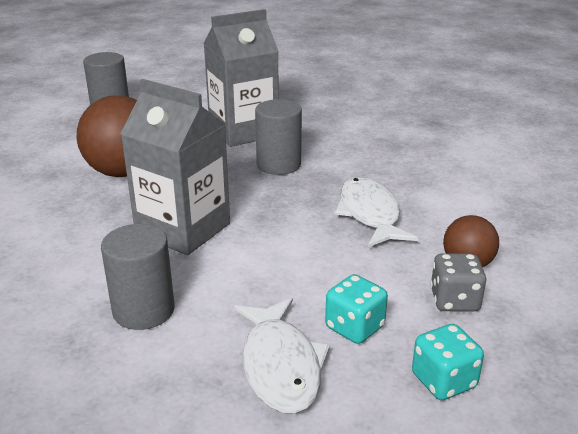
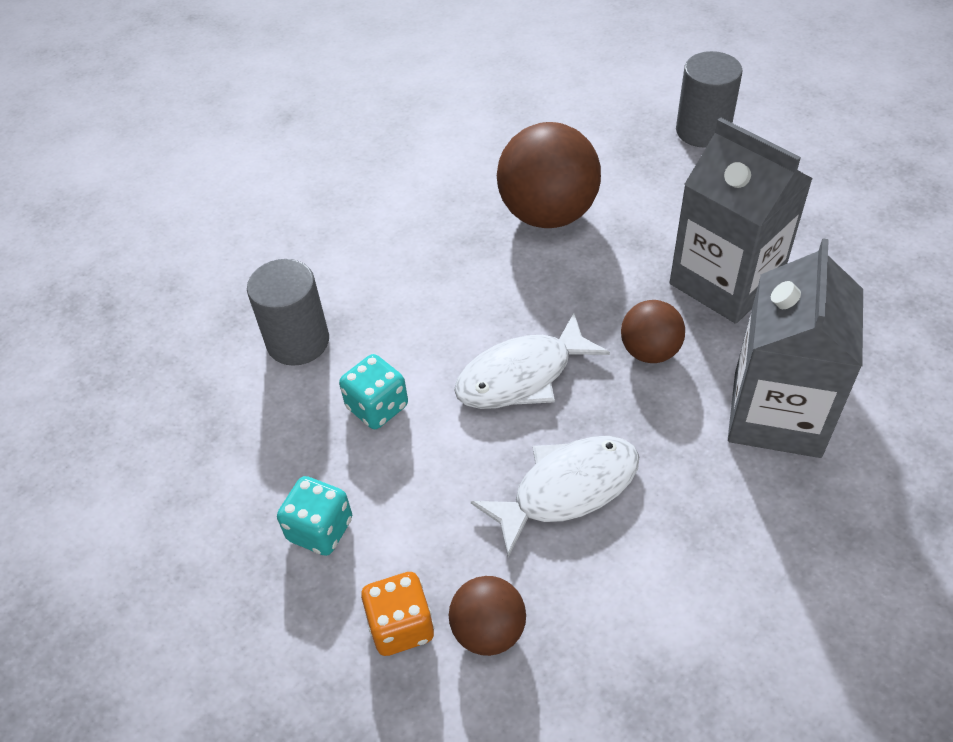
camera: 75 degrees right, 20 degrees up
grey carton [120,79,230,255] -> grey carton moved to [728,238,863,458]
white fish [234,298,330,414] -> white fish moved to [454,313,610,409]
grey cylinder [255,99,302,175] -> brown ball [621,300,685,363]
turquoise dice [412,324,484,400] -> turquoise dice moved to [339,354,408,429]
grey dice [430,253,487,311] -> orange dice [361,572,434,656]

